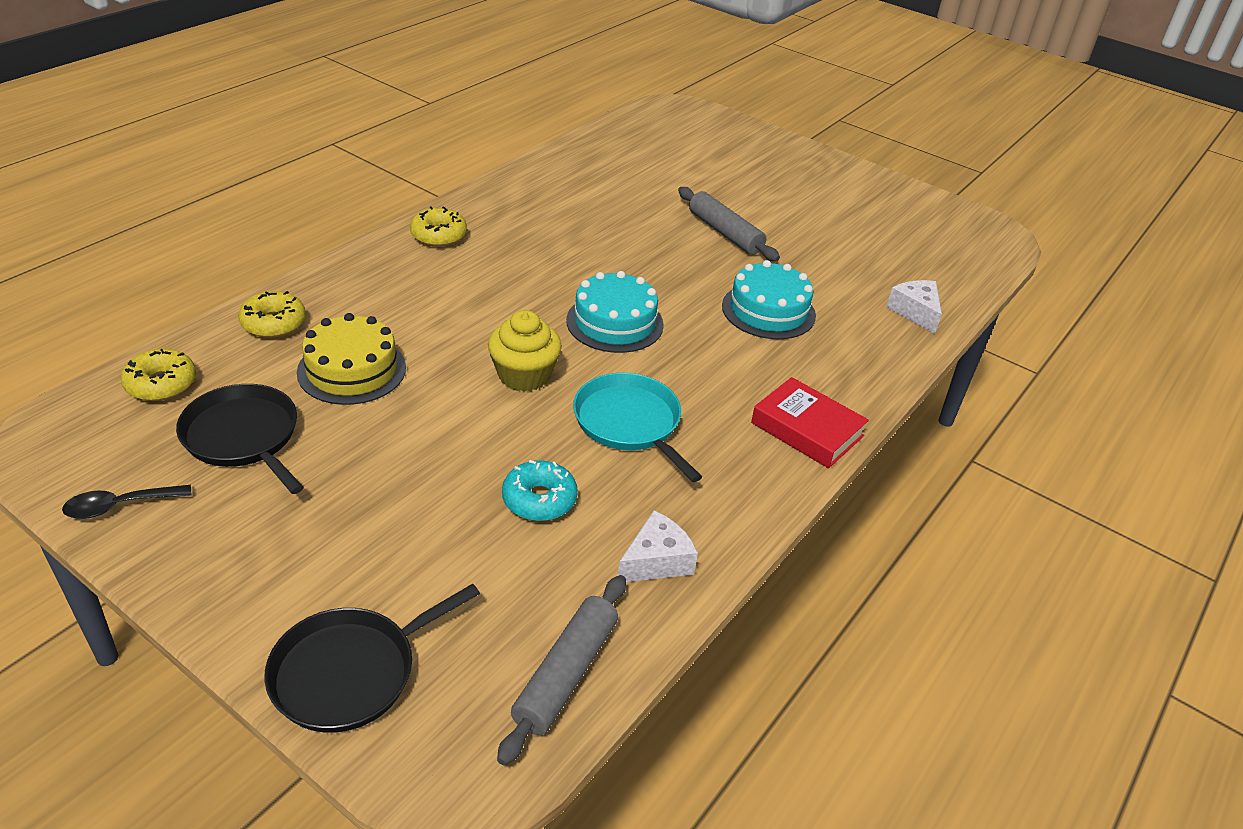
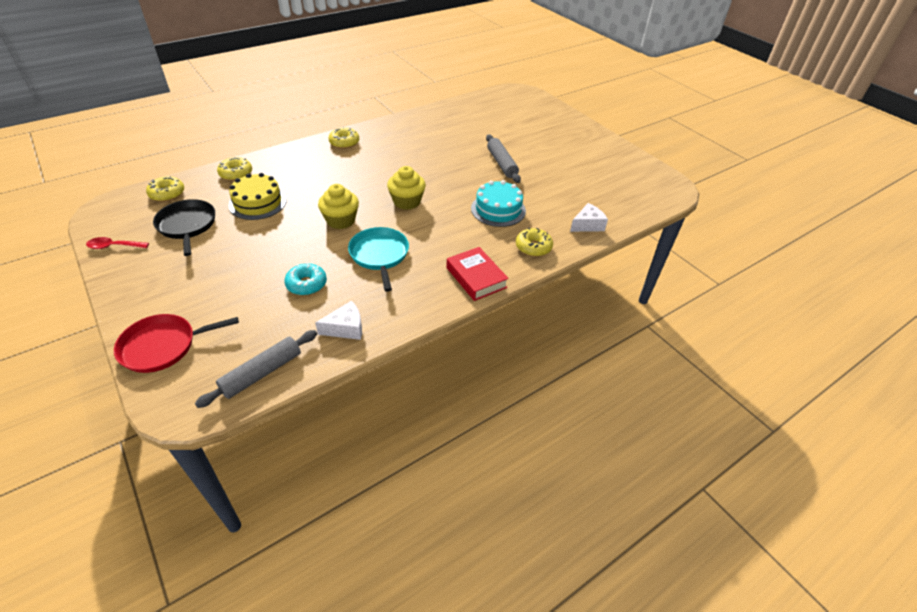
camera: 20 degrees right, 5 degrees up
black spoon [62,485,192,519] -> red spoon [86,237,149,249]
black pan [264,584,480,733] -> red pan [114,314,239,373]
turquoise cake [566,271,664,353] -> yellow cupcake [387,166,426,210]
white cheese [886,280,942,334] -> white cheese turned 60 degrees clockwise [570,203,608,232]
none -> yellow donut [516,228,553,257]

